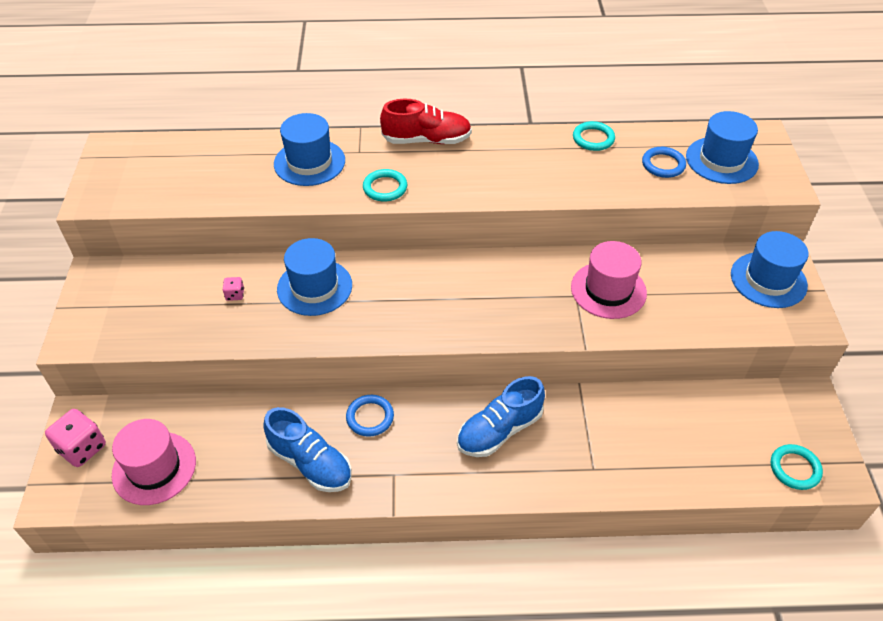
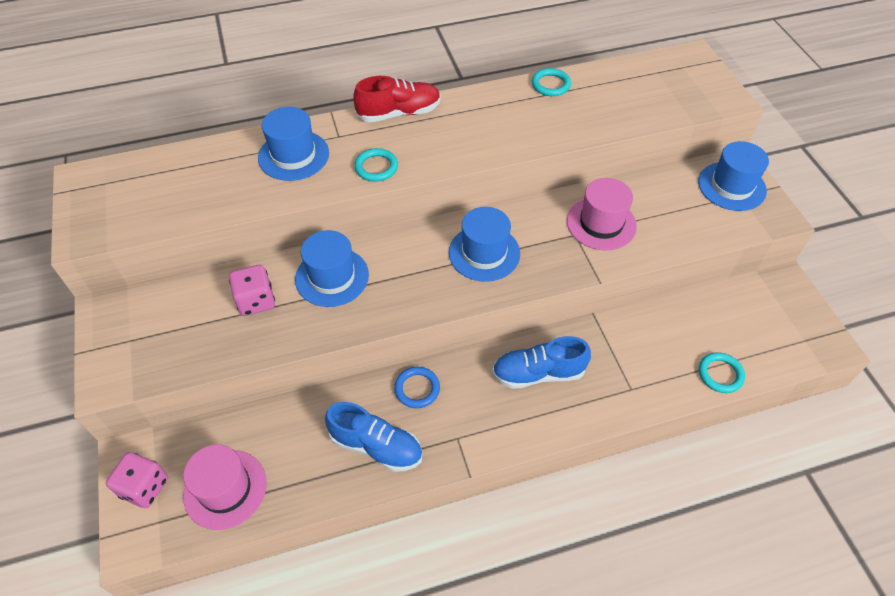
camera: 15 degrees left, 5 degrees up
pink dice [223,277,244,301] -> pink dice [229,265,275,316], size x2.01
blue shoe [457,376,545,457] -> blue shoe turned 45 degrees clockwise [492,336,591,389]
blue ring [642,147,686,178] -> none
blue hat [686,111,759,184] -> blue hat moved to [449,207,520,282]
turquoise ring [771,444,823,490] -> turquoise ring moved to [699,352,745,393]

